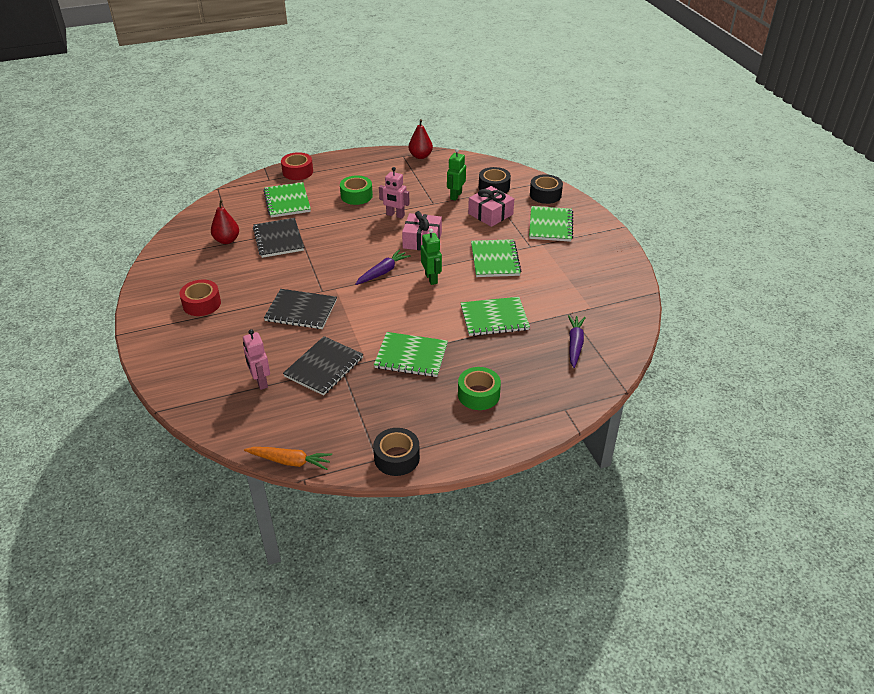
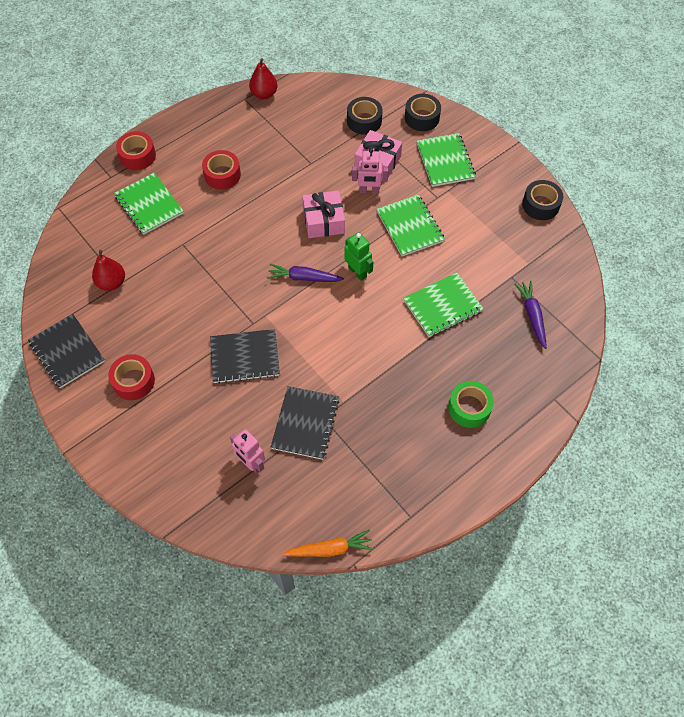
camera: 20 degrees left, 20 degrees up
black notebook [253,218,304,258] -> black notebook moved to [28,314,105,388]
green tape [340,175,373,205] -> red tape [202,150,241,190]
purple carrot [356,249,411,285] -> purple carrot turned 105 degrees counterclockwise [267,264,344,282]
black tape [373,428,420,476] -> black tape moved to [522,180,563,220]
green notebook [374,332,448,377] -> none
pink robot [379,167,410,219] -> pink robot moved to [352,148,388,194]
green robot [447,148,466,201] -> none

